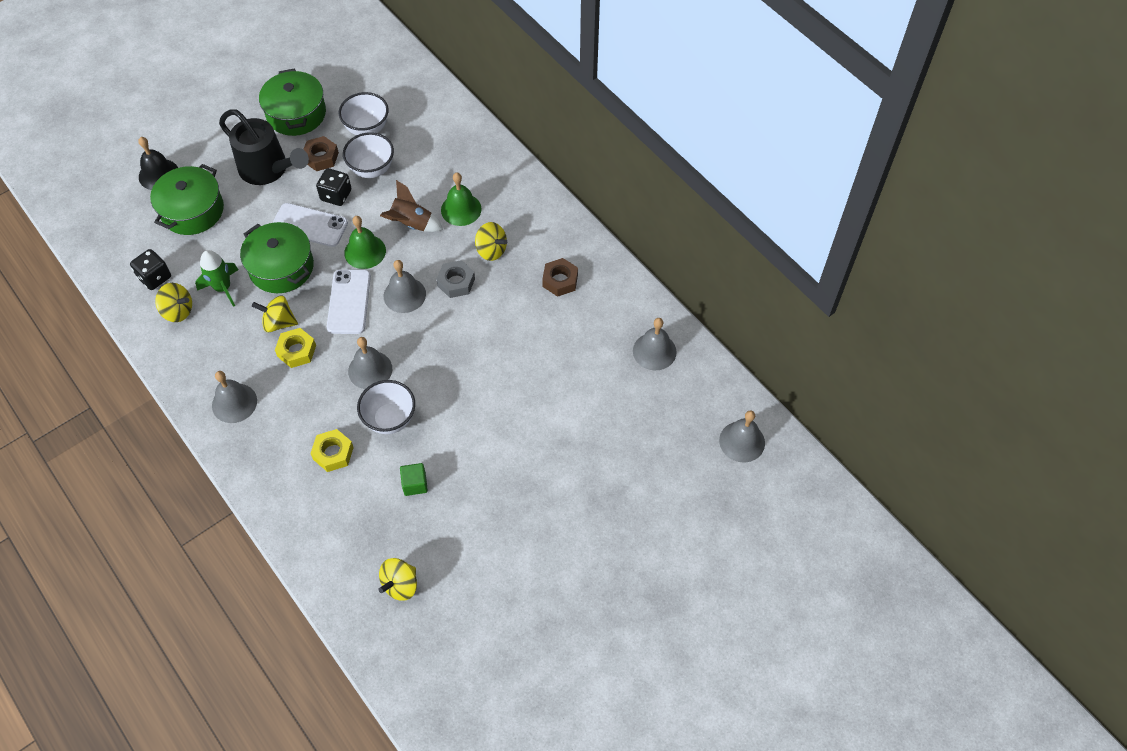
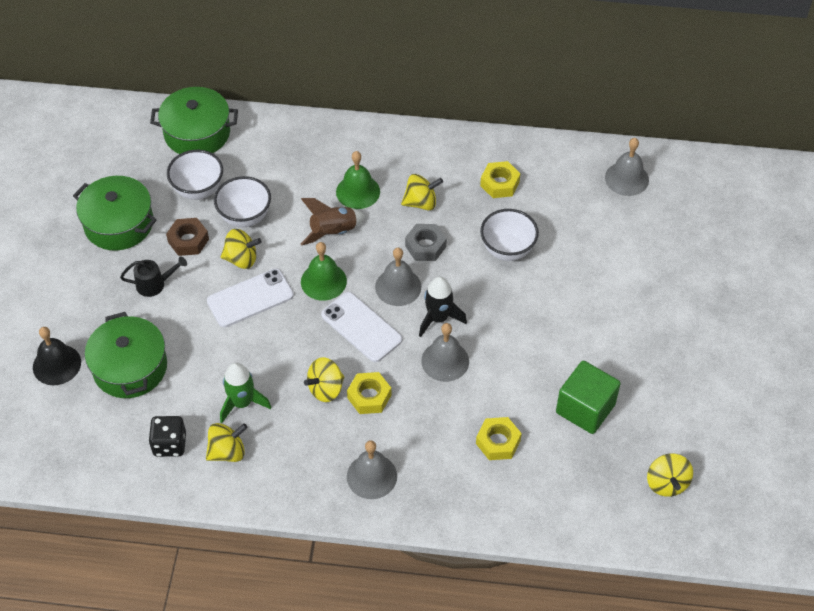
camera: 45 degrees left, 5 degrees down
black watering can [219,109,309,185] -> black watering can [120,256,187,297], size x0.49
green pot [240,222,314,293] -> green pot moved to [150,87,238,154]
black dice [316,168,351,206] -> yellow spinning top [221,229,262,269]
white bowl [357,380,415,434] -> white bowl moved to [480,209,539,261]
green cube [400,463,428,496] -> green cube [556,361,621,434], size x1.84
brown nut [542,258,578,297] -> yellow nut [480,161,520,198]
grey bell [719,410,765,463] -> none
none -> black rocket [419,277,467,337]

